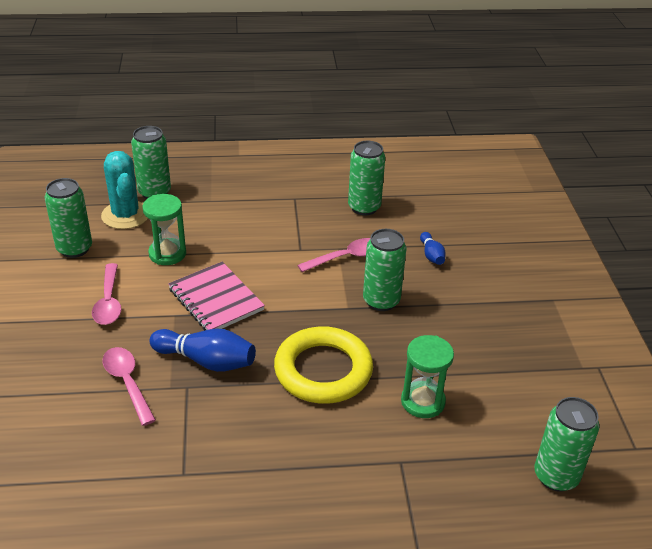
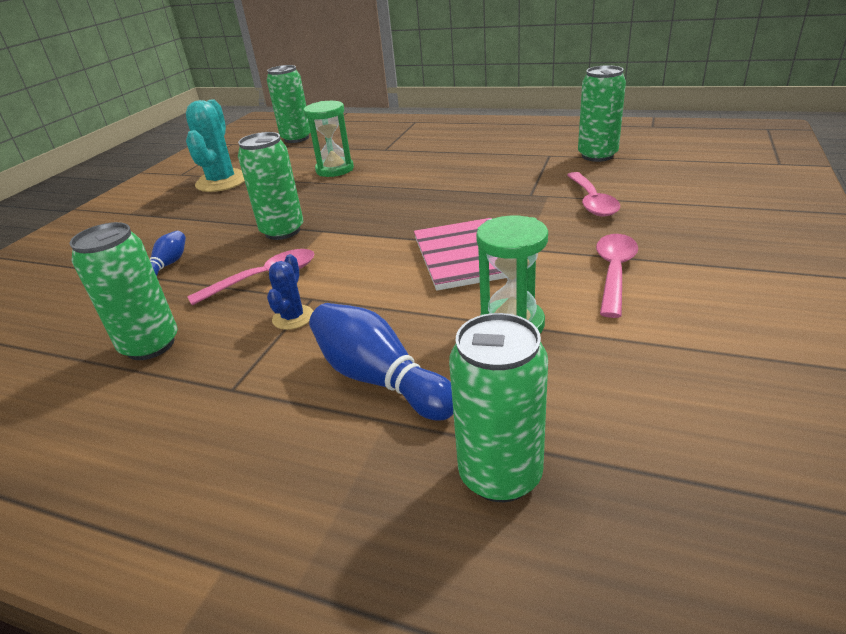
camera: 150 degrees left, 5 degrees down
green can [45,178,92,258] -> green can moved to [578,65,626,162]
turquoise cactus [101,151,148,229] -> turquoise cactus moved to [186,99,245,192]
blue bowling pin [150,329,256,372] -> blue bowling pin moved to [309,303,453,421]
yellow ring [274,326,373,404] -> none
pink spoon [298,238,371,272] -> pink spoon turned 150 degrees clockwise [187,249,315,305]
none -> blue cactus [267,254,313,330]

